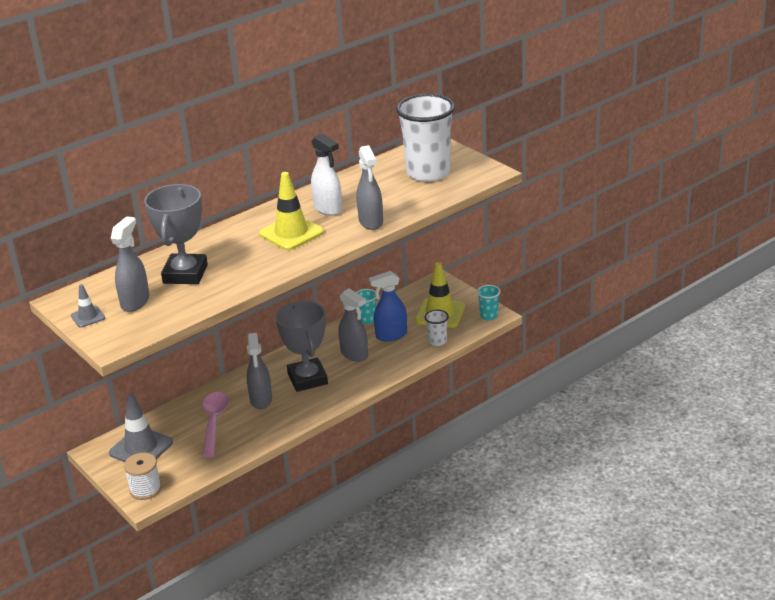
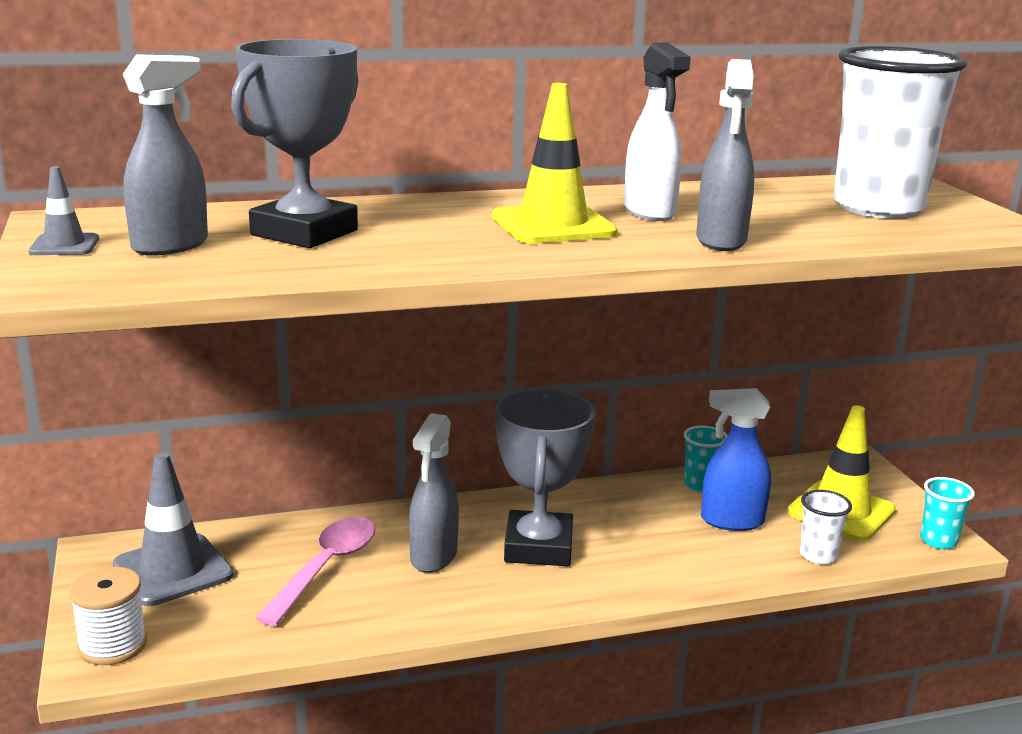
camera: 20 degrees right, 10 degrees down
grey spray bottle [338,288,368,362] -> none

